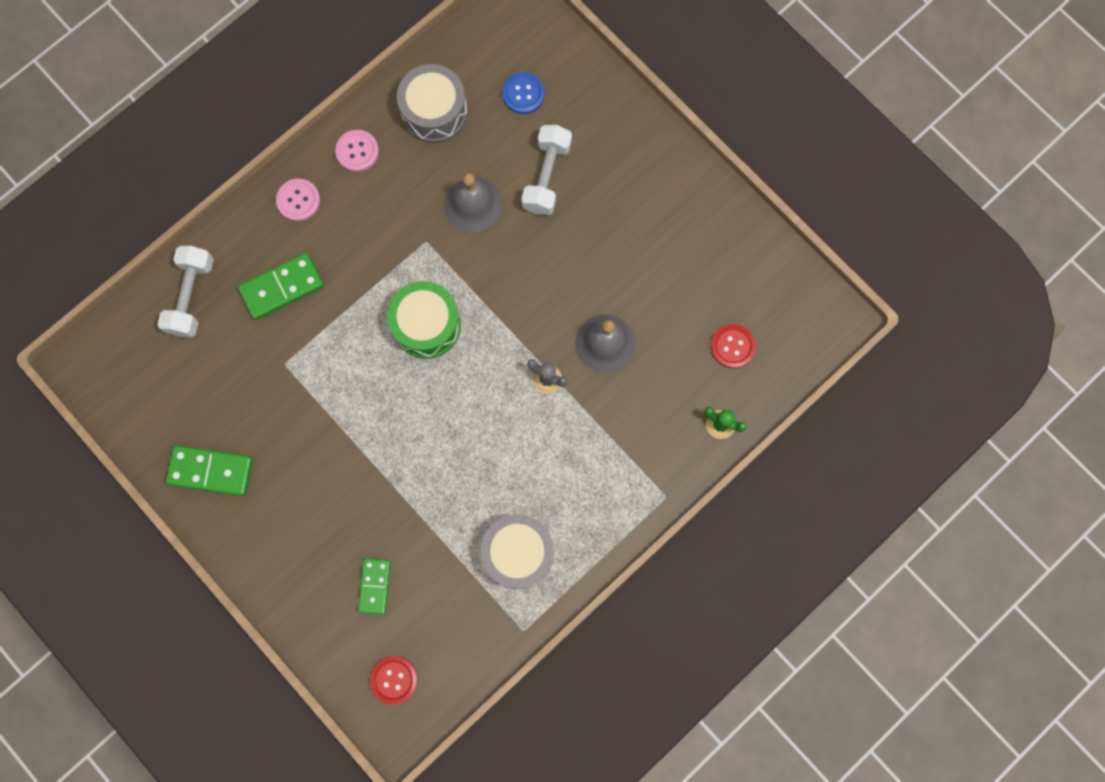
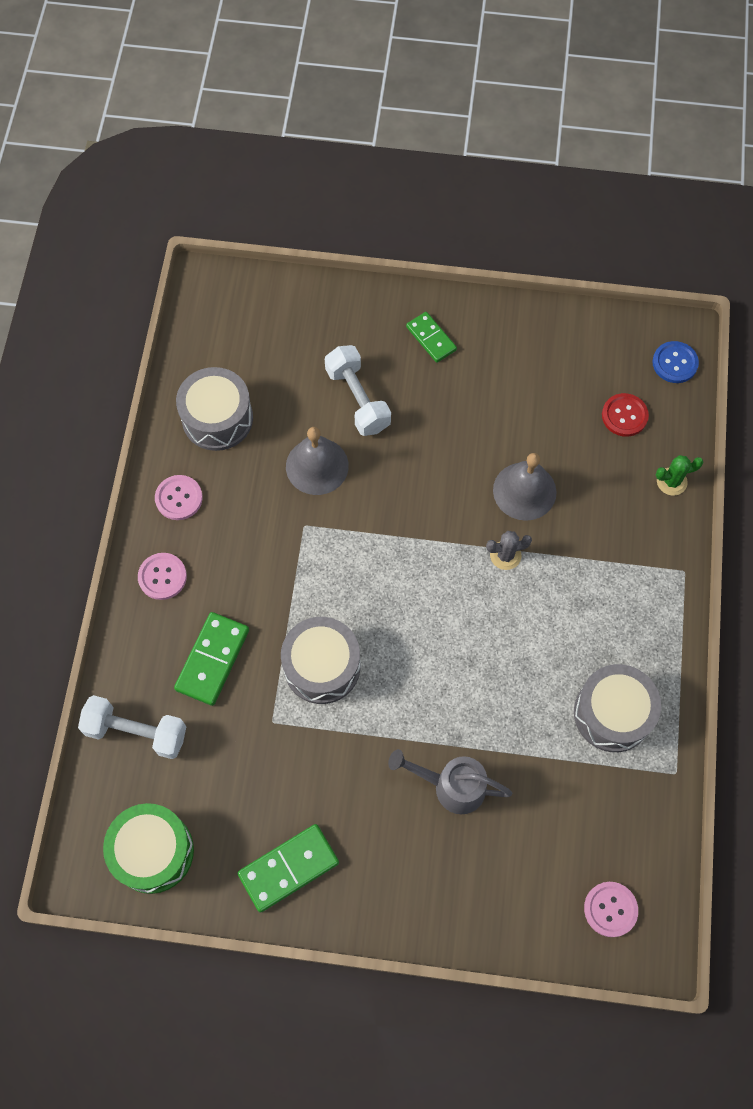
camera: 40 degrees left, 10 degrees down
white dumbbell [157,246,214,337] -> white dumbbell turned 45 degrees counterclockwise [78,695,186,759]
green domino [358,558,391,615] -> green domino moved to [406,312,457,363]
red button [370,656,418,704] -> pink button [584,882,638,937]
green drum [387,281,461,359] -> green drum moved to [103,803,194,894]
blue button [502,72,545,114] -> blue button moved to [652,341,699,383]
none -> grey drum [281,617,360,704]
none -> grey watering can [388,749,512,814]

